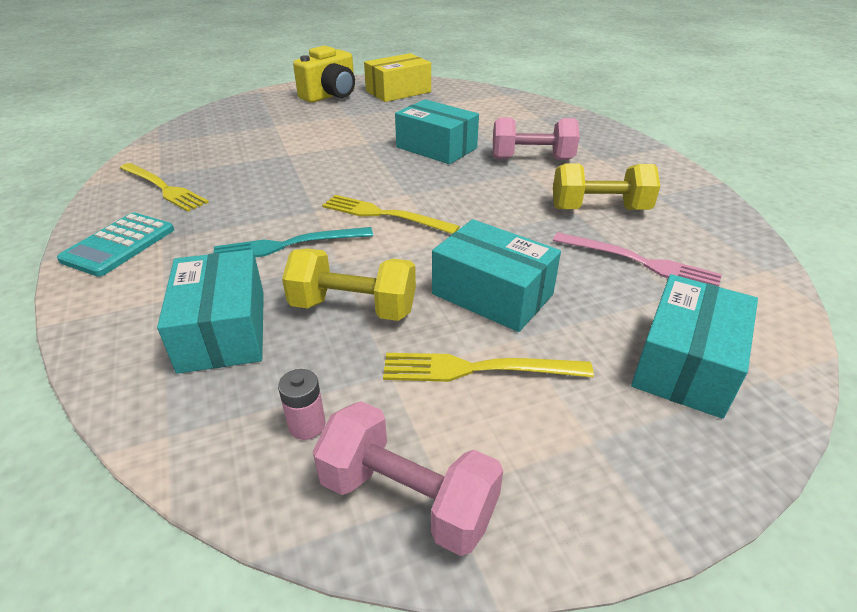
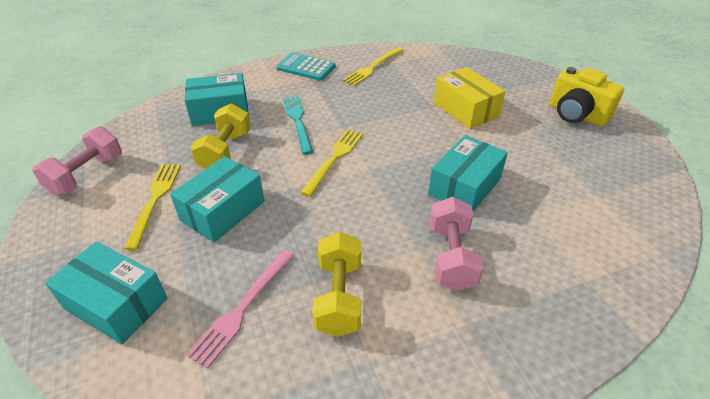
camera: 90 degrees right, 5 degrees up
pink battery [278,369,325,440] -> none
yellow box [364,53,431,102] -> yellow box moved to [434,67,506,129]

